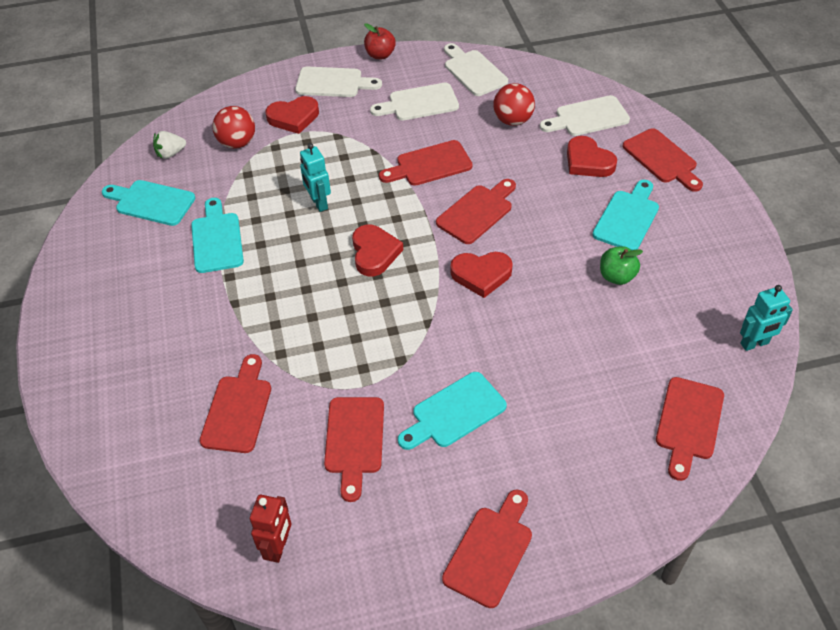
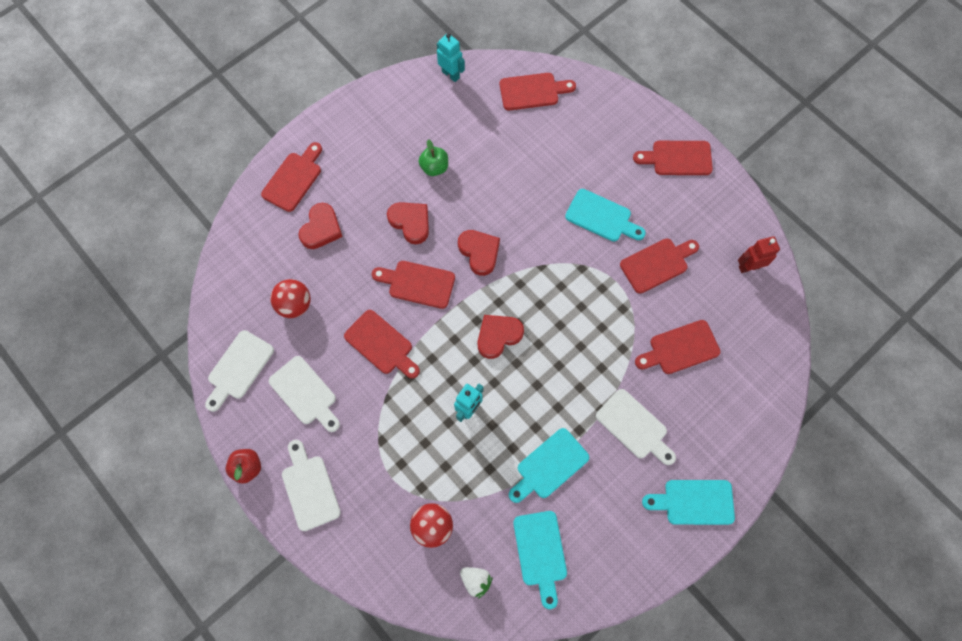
camera: 120 degrees left, 20 degrees up
red heart [266,96,319,134] -> red heart moved to [387,202,429,244]
white cutting board [540,95,630,136] -> white cutting board moved to [596,389,676,465]
turquoise cutting board [592,180,659,250] -> turquoise cutting board moved to [642,480,735,525]

